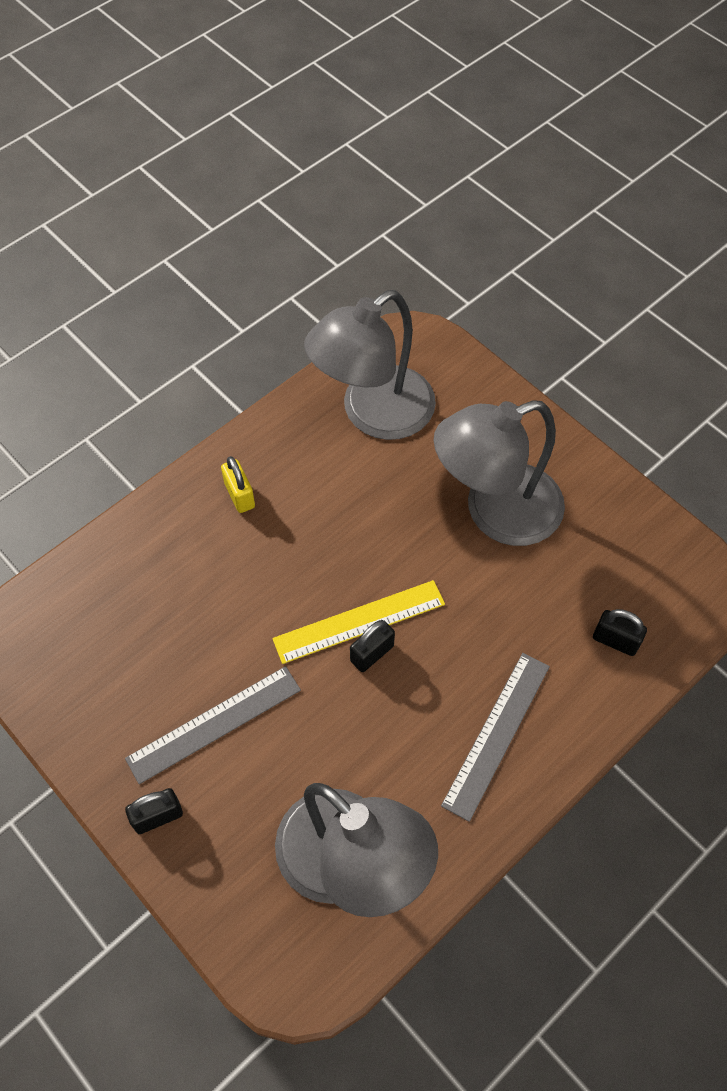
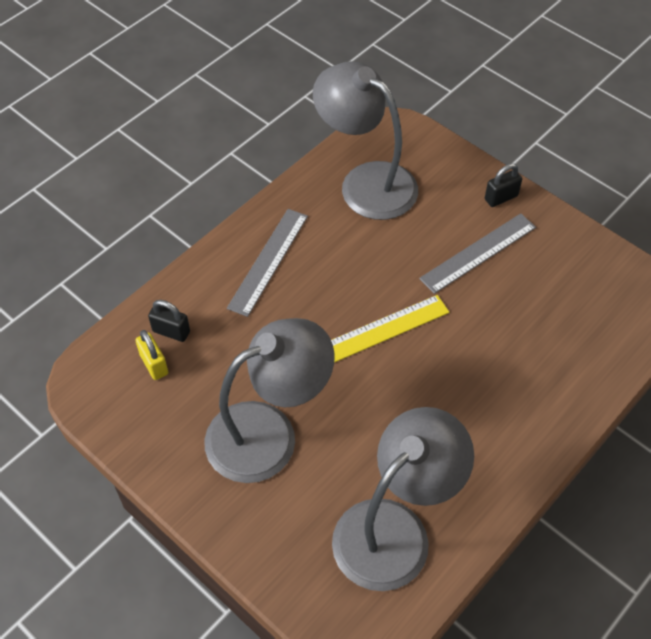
camera: 175 degrees right, 5 degrees down
yellow padlock [221,456,255,513] -> yellow padlock moved to [135,330,168,380]
black padlock [350,620,395,672] -> none

